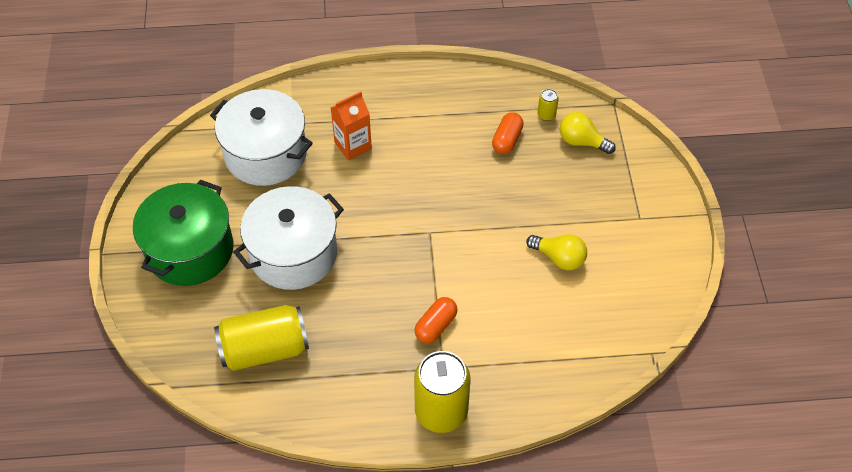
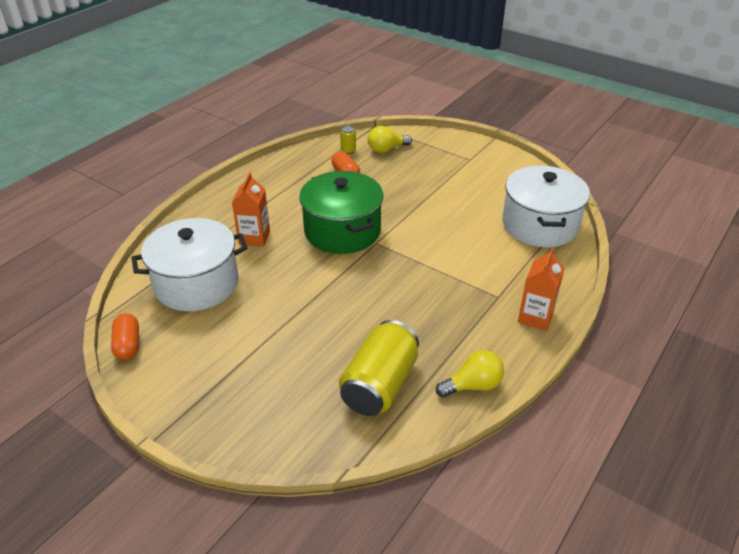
camera: 50 degrees left, 15 degrees down
green pot [133,180,233,286] -> green pot moved to [299,171,383,254]
white pot [233,186,344,290] -> white pot moved to [502,166,590,247]
yellow can [414,351,471,433] -> orange carton [518,248,564,331]
orange capsule [415,297,457,343] -> orange capsule moved to [111,313,139,360]
yellow light bulb [526,234,587,270] -> yellow light bulb moved to [436,350,504,398]

